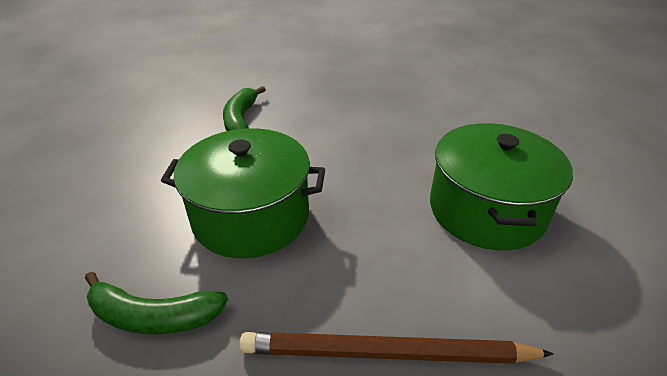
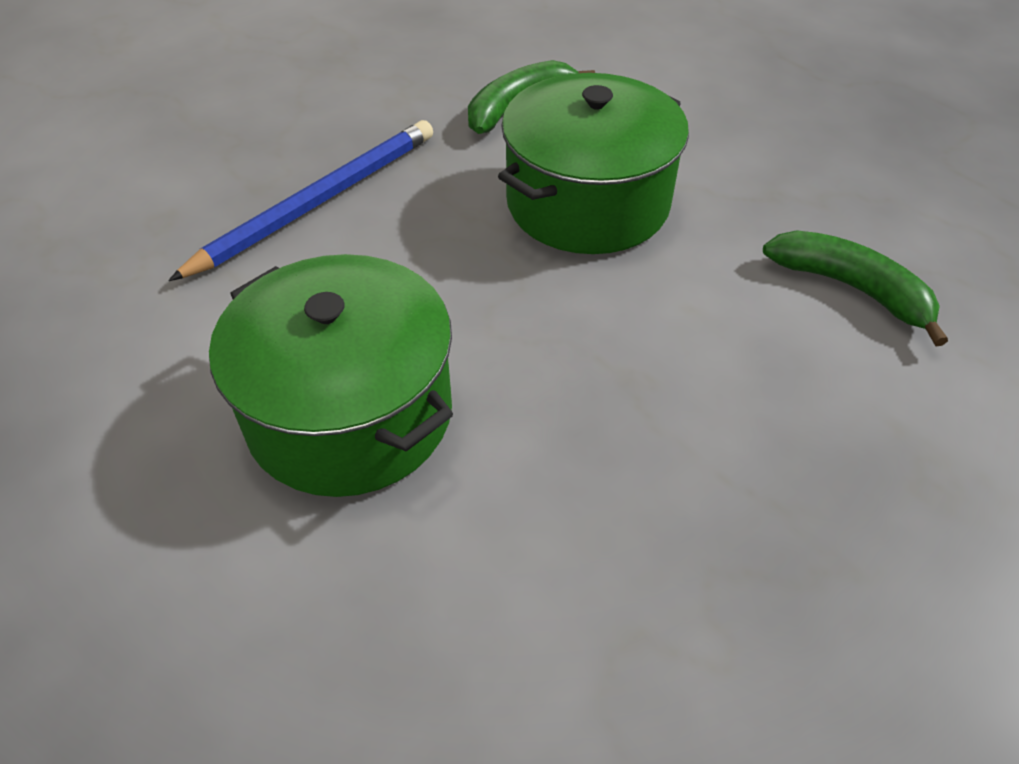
camera: 130 degrees right, 10 degrees up
brown pencil [239,332,554,364] -> blue pencil [168,120,433,281]

